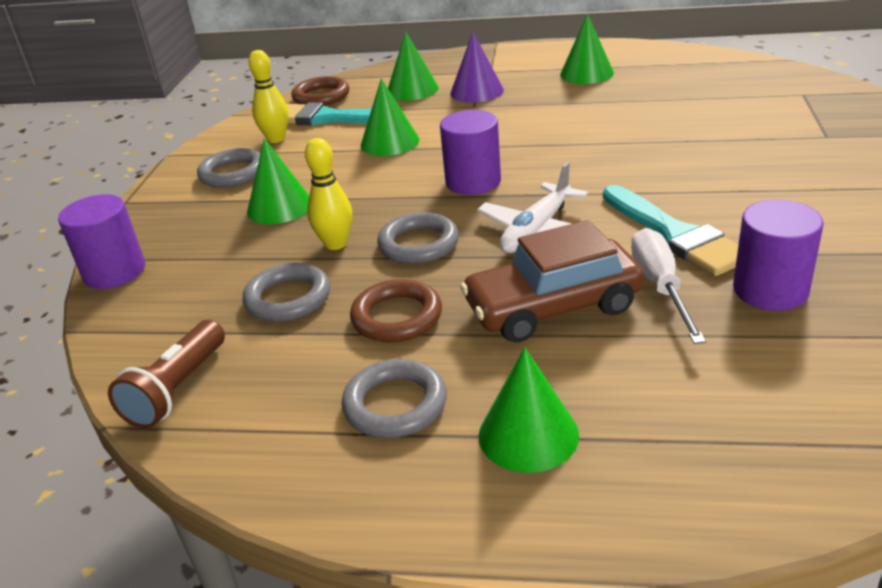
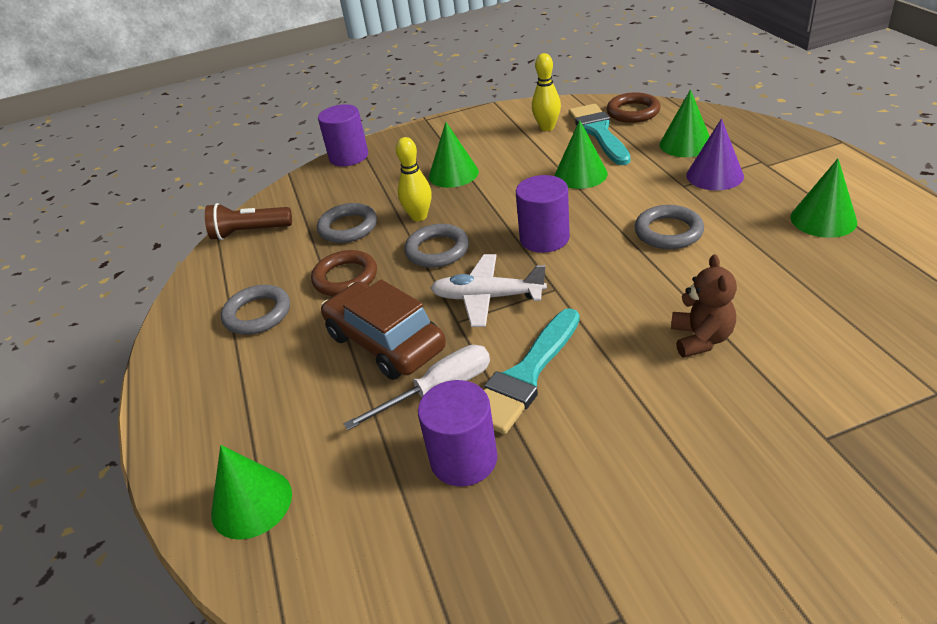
camera: 65 degrees right, 5 degrees up
grey ring [197,148,260,188] -> grey ring moved to [635,205,704,249]
green cone [479,347,579,473] -> green cone moved to [211,445,292,540]
none -> brown teddy bear [671,254,737,358]

